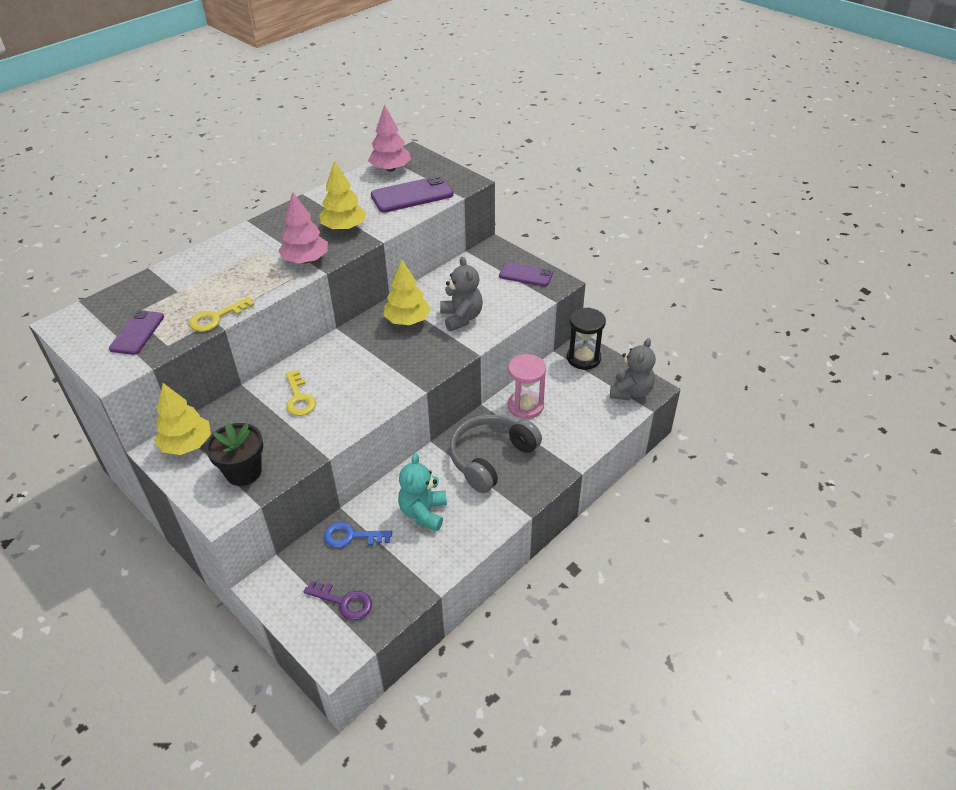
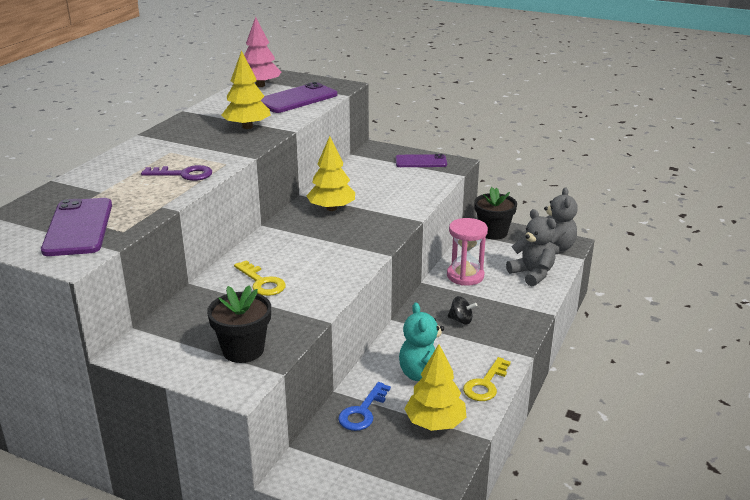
camera: 20 degrees left, 15 degrees down
purple phone [109,310,164,355] -> purple phone [41,198,112,256], size x1.51
yellow tree [154,383,211,455] -> yellow tree moved to [404,344,466,431]
yellow key [189,297,254,332] -> yellow key moved to [463,357,511,401]
pink tree [278,192,328,264] -> none
purple key [304,581,372,620] -> purple key moved to [141,165,212,181]
blue key [324,522,392,548] -> blue key turned 45 degrees counterclockwise [338,382,391,431]
grey teddy bear [440,257,483,331] -> grey teddy bear moved to [506,209,556,286]
grey headphones [449,414,542,493] -> black spinning top [448,296,477,324]
black hourglass [567,308,606,370] -> black flower pot [474,187,517,240]

